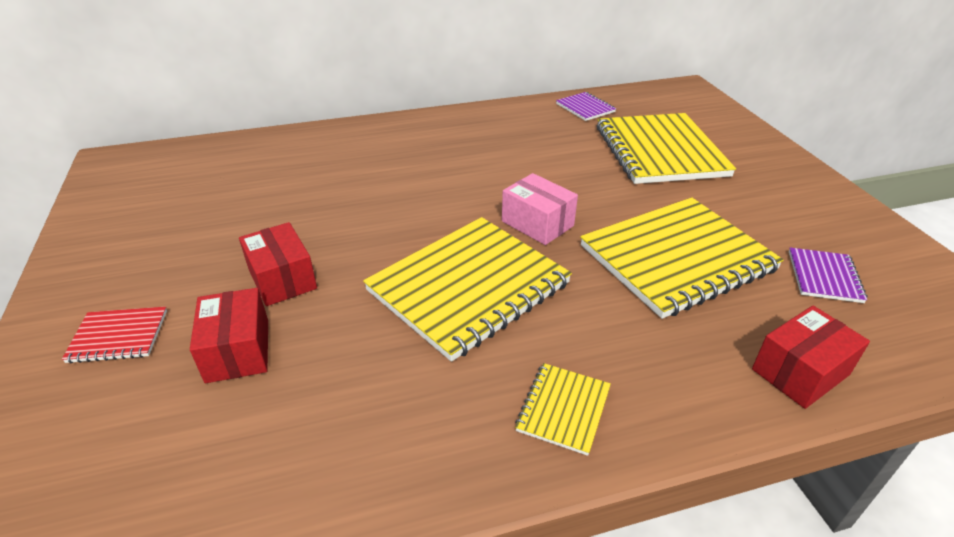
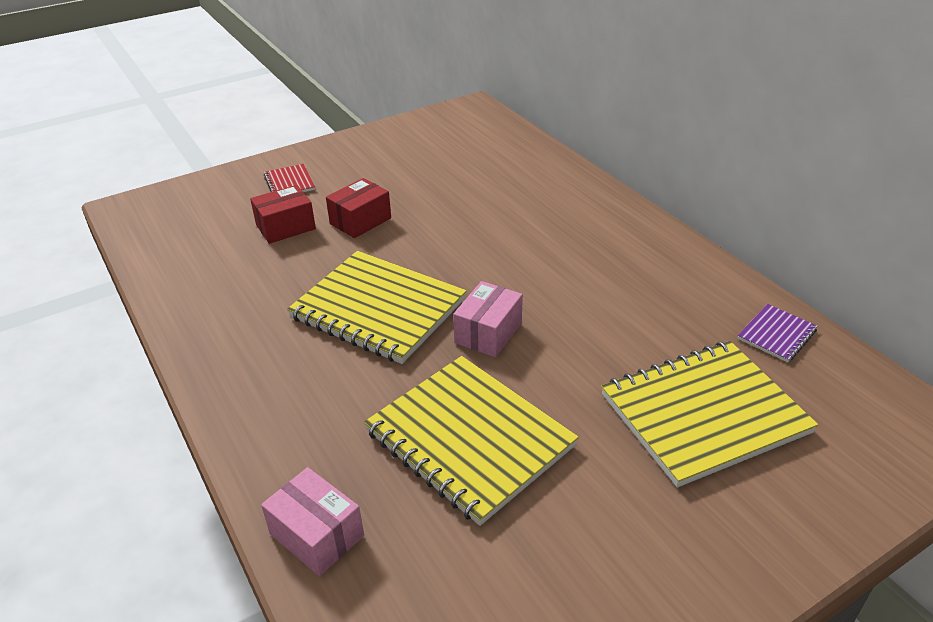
camera: 75 degrees right, 0 degrees up
yellow notebook [515,363,611,456] -> none
red box [752,306,870,409] -> pink box [261,467,364,576]
purple notebook [789,247,867,303] -> none

